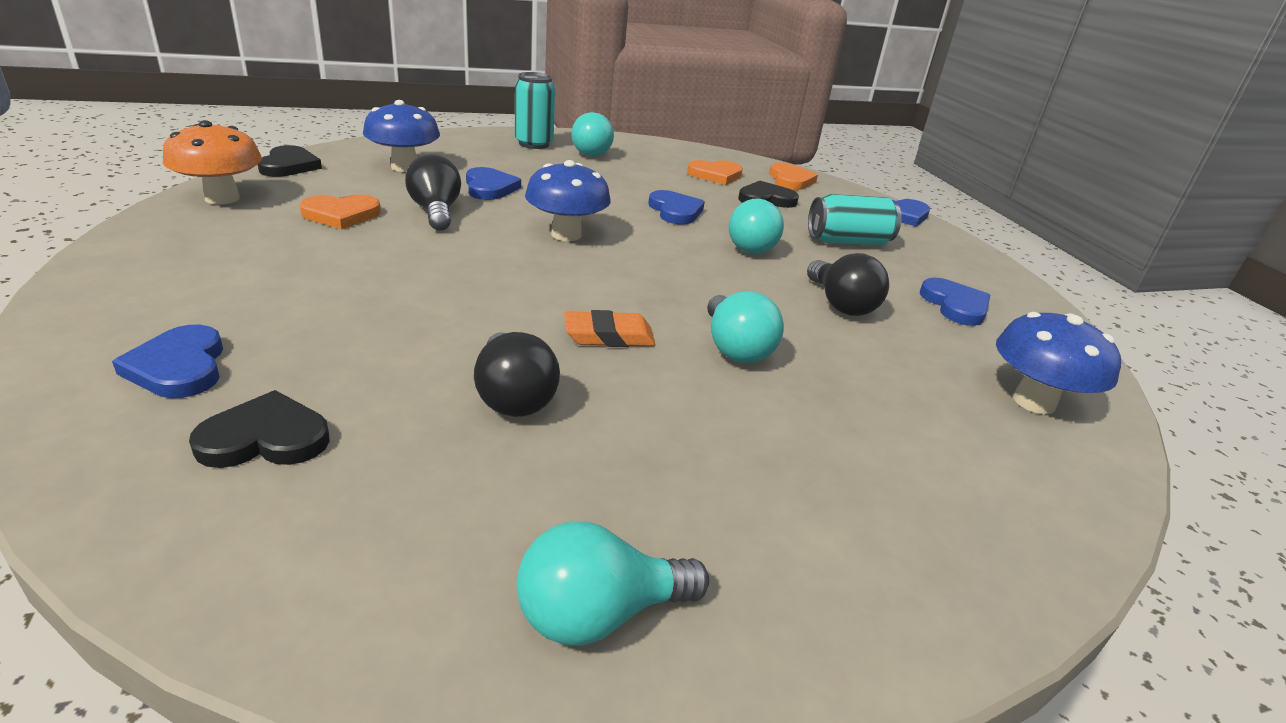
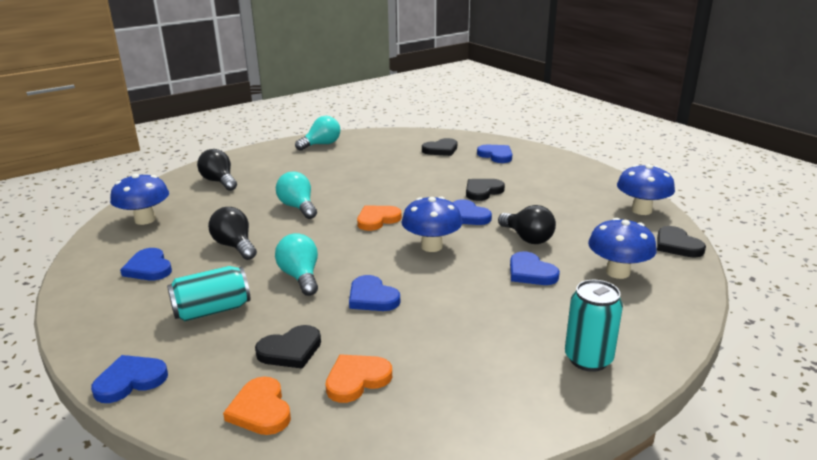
camera: 165 degrees right, 5 degrees down
orange mushroom [163,120,262,205] -> blue mushroom [617,164,675,215]
orange heart [300,194,381,229] -> orange heart moved to [357,206,402,231]
black light bulb [474,332,560,417] -> black light bulb moved to [197,149,237,191]
orange eraser [564,310,655,347] -> none
turquoise light bulb [571,112,614,157] -> none
none -> blue heart [452,199,492,225]
none -> black heart [466,179,505,201]

